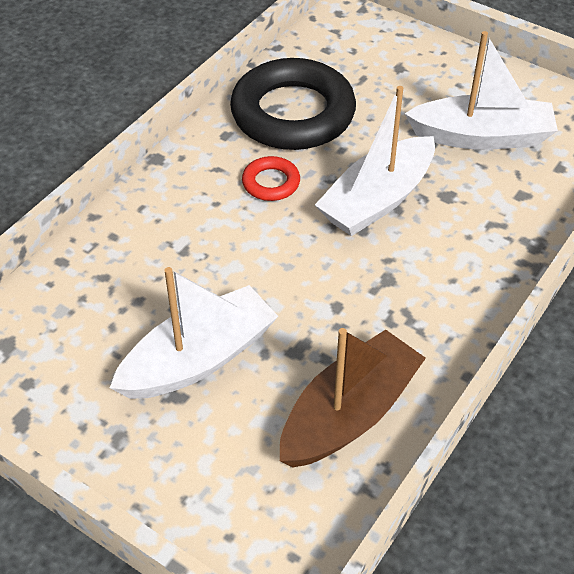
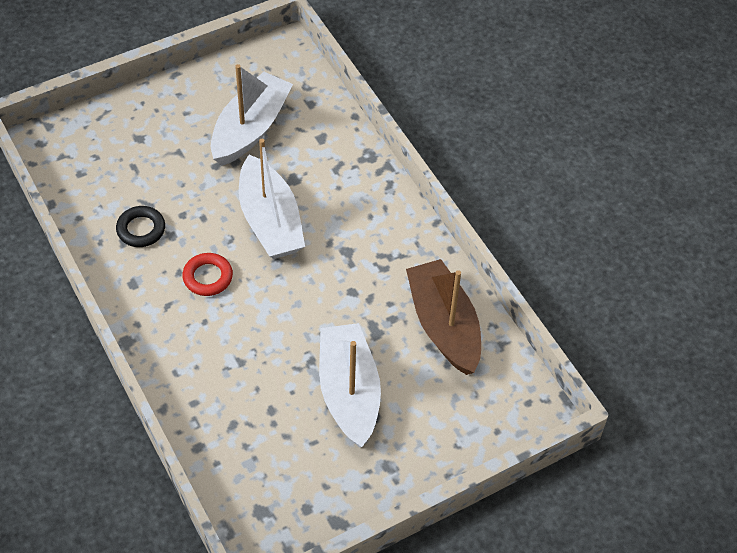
camera: 65 degrees left, 5 degrees up
black ring [230,58,356,150] -> black ring [116,206,165,247], size x0.44

